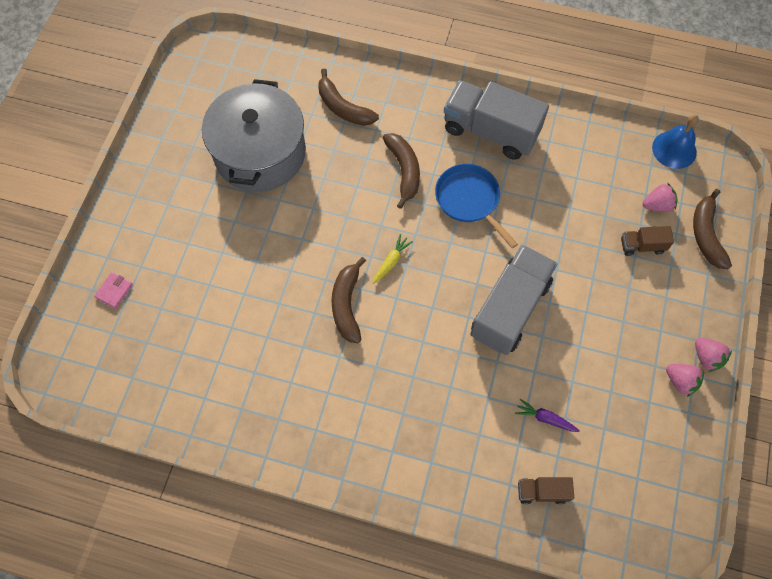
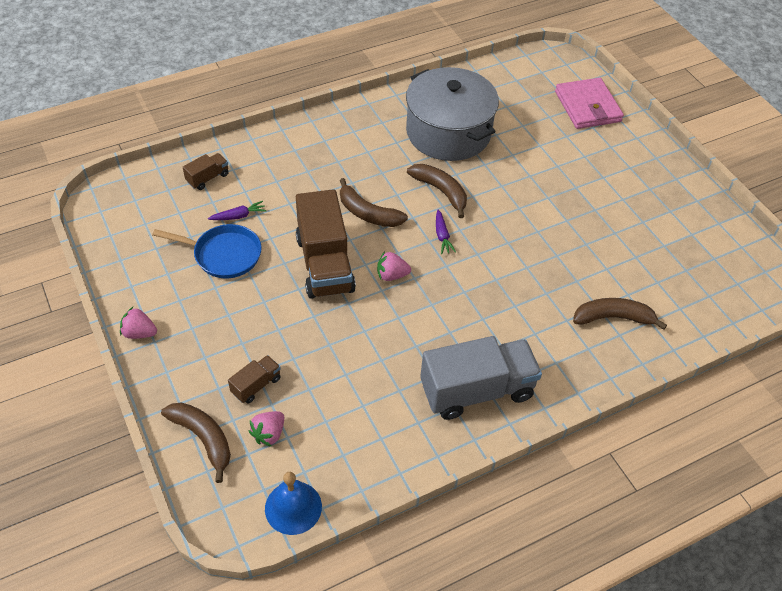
camera: 135 degrees right, 15 degrees down
pink wallet [94,272,133,309] -> pink wallet [555,78,624,129], size x2.34
grey pot [202,79,306,192] -> grey pot moved to [406,67,499,161]
yellow carrot [373,234,413,284] -> purple carrot [436,210,456,254]
brown banana [382,133,420,209] -> brown banana moved to [340,178,408,227]
blue pan [435,164,518,248] -> blue pan moved to [152,224,261,278]
grey truck [470,245,557,355] -> brown truck [296,189,356,299]
pink strawberry [666,364,704,397] -> pink strawberry moved to [377,251,411,281]

